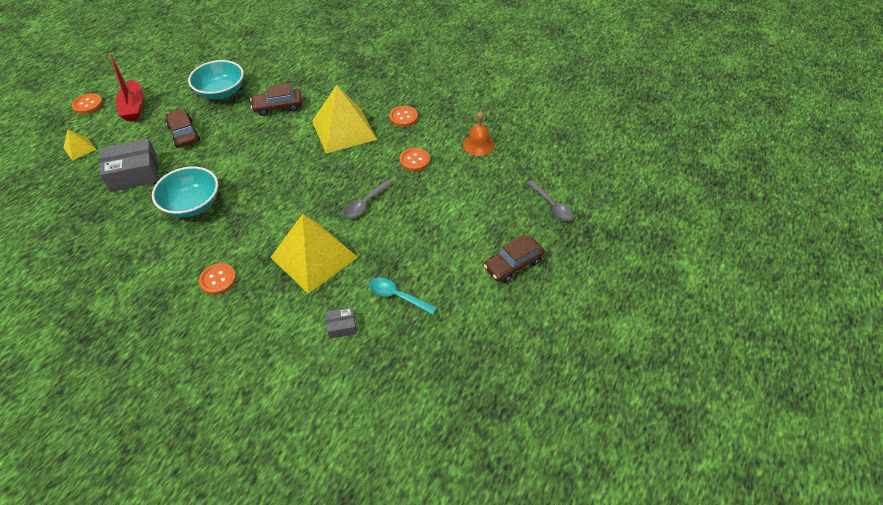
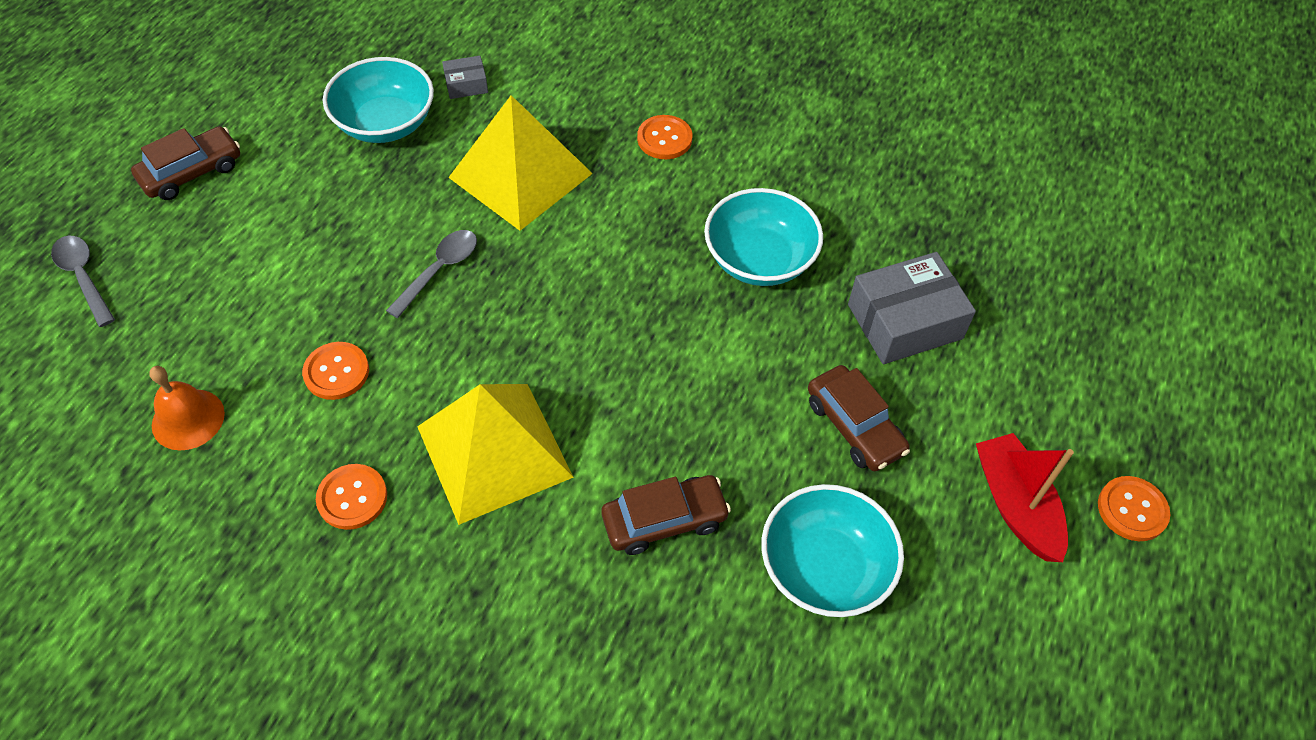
camera: 175 degrees right, 5 degrees up
yellow pyramid [63,129,97,161] -> none
turquoise spoon [369,277,437,315] -> turquoise bowl [323,57,434,143]

